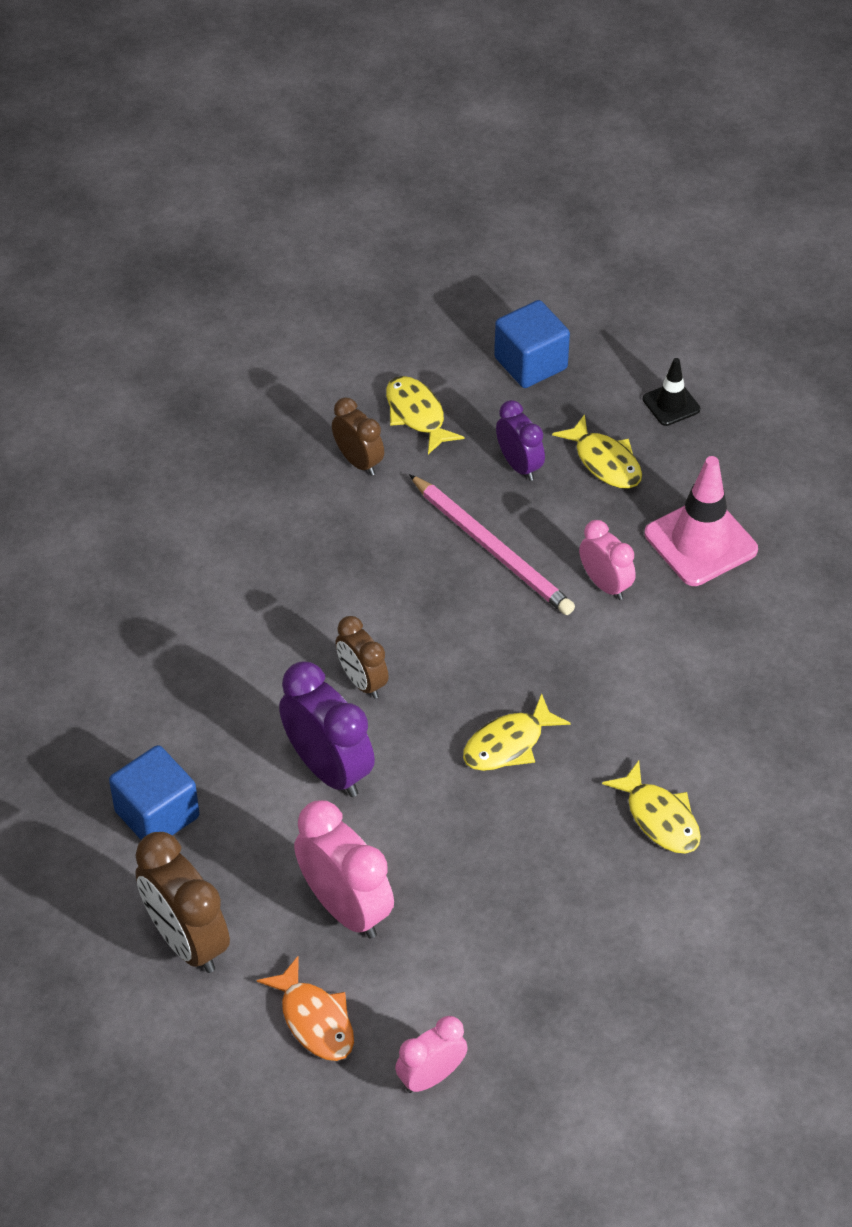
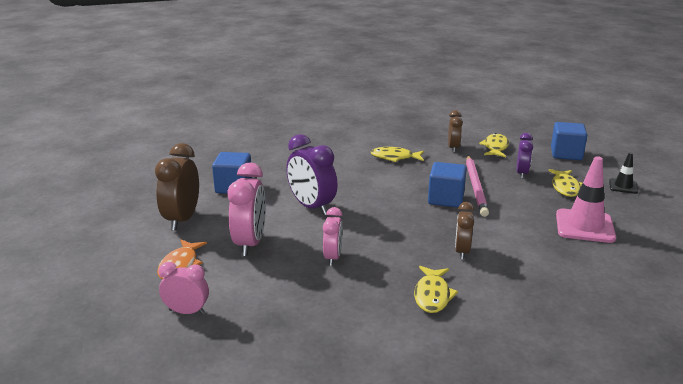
camera: 45 degrees right, 25 degrees down
purple clock [279,662,375,797] -> purple clock turned 135 degrees clockwise [286,134,338,215]
brown clock [335,616,389,699] -> brown clock moved to [455,202,475,260]
yellow fish [463,693,570,771] -> yellow fish moved to [371,147,424,162]
pink clock [579,520,636,600] -> pink clock moved to [323,207,343,266]
none -> blue cube [428,162,467,207]

